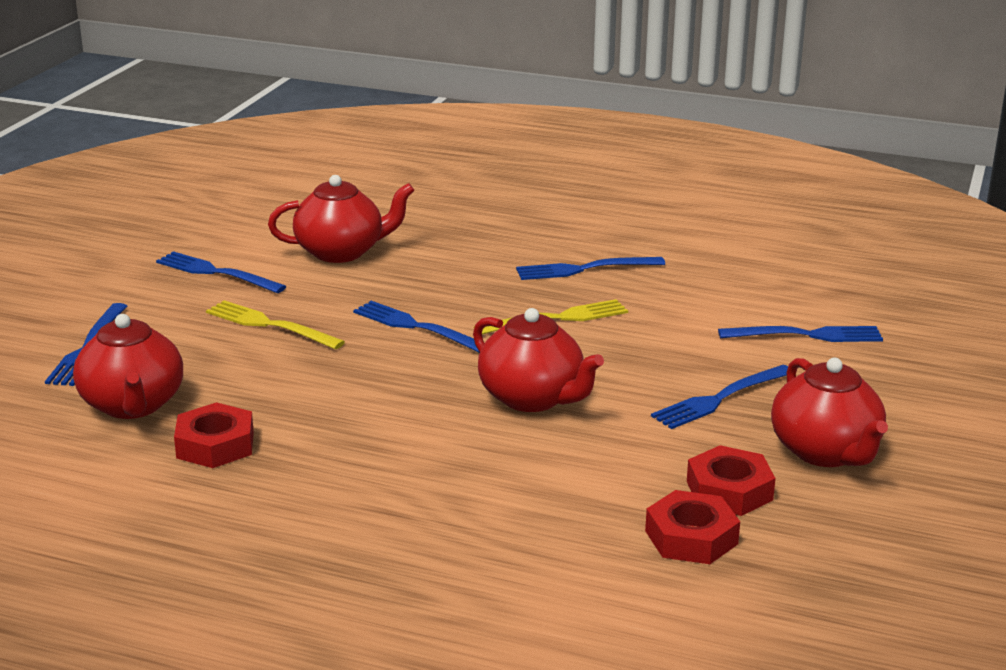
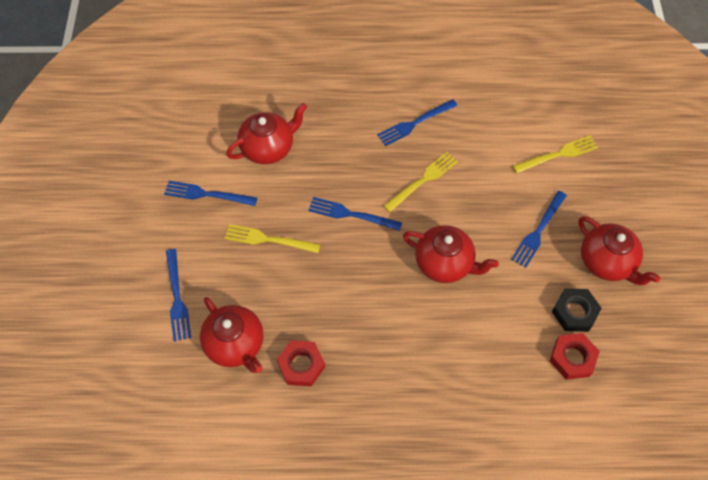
camera: 20 degrees left, 35 degrees up
red nut [687,445,776,516] -> black nut [552,288,602,332]
blue fork [718,326,883,342] -> yellow fork [513,135,598,173]

